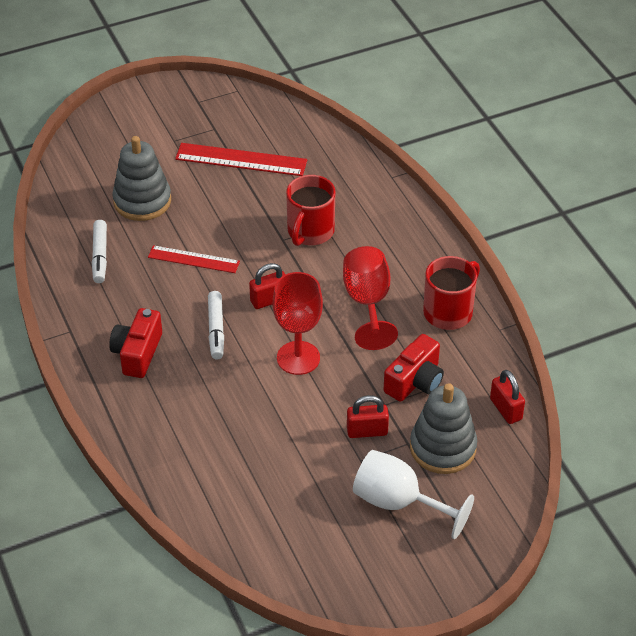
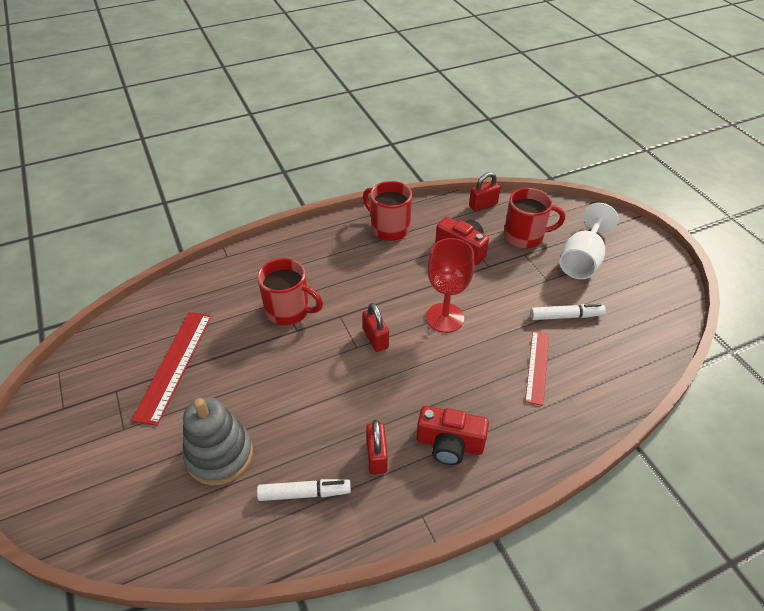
camera: 90 degrees left, 0 degrees up
red ruler [148,245,240,273] -> red ruler moved to [525,331,549,406]
white marker [208,291,224,359] -> white marker moved to [530,304,606,320]
red goblet [343,246,398,350] -> none
red padlock [347,395,389,438] -> red padlock moved to [366,420,388,474]
grey stacking toy [410,383,477,474] -> red mug [504,188,565,248]

